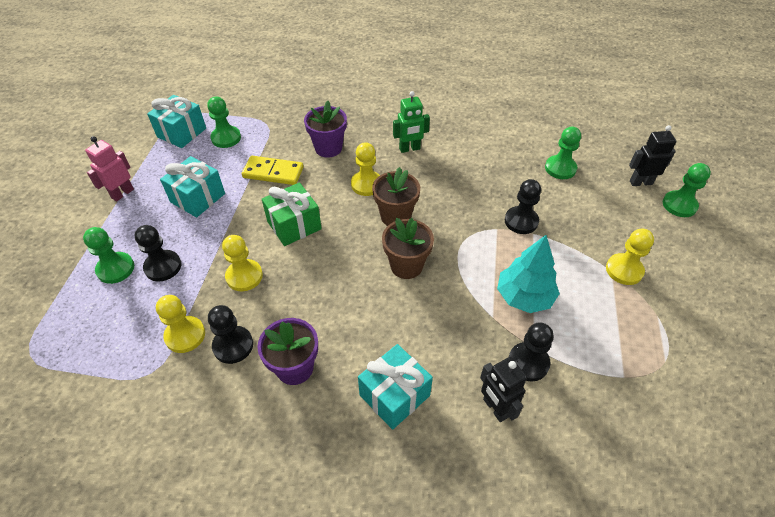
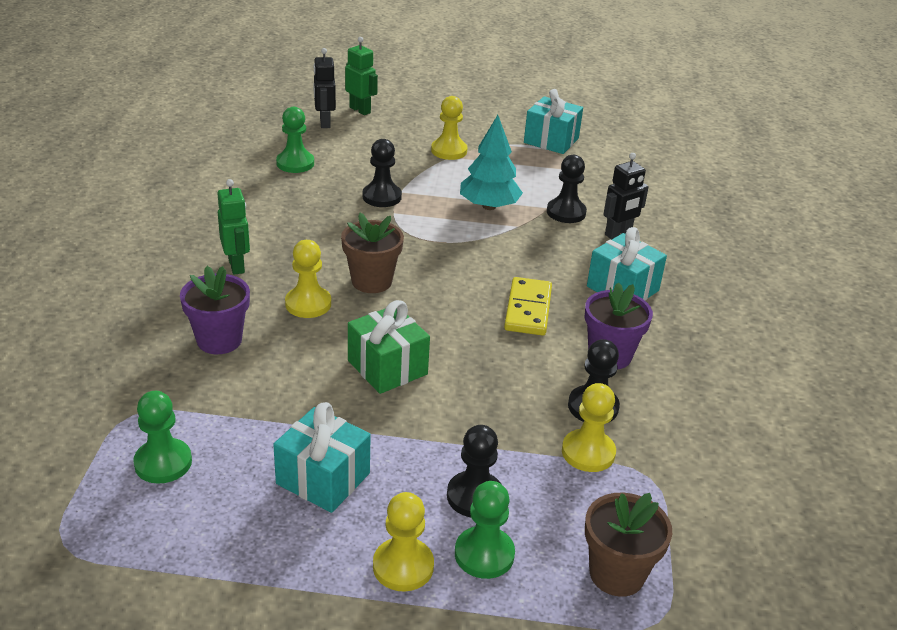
camera: 95 degrees left, 15 degrees down
pink robot [85,136,134,202] -> none
turquoise gift [147,95,206,148] -> turquoise gift moved to [524,89,583,154]
yellow pawn [222,235,263,291] -> yellow pawn moved to [373,492,434,592]
yellow domino [242,156,304,185] -> yellow domino moved to [504,277,552,336]
brown flower pot [382,218,434,279] -> brown flower pot moved to [585,493,672,597]
green pawn [663,163,711,217] -> green robot [345,37,378,115]

